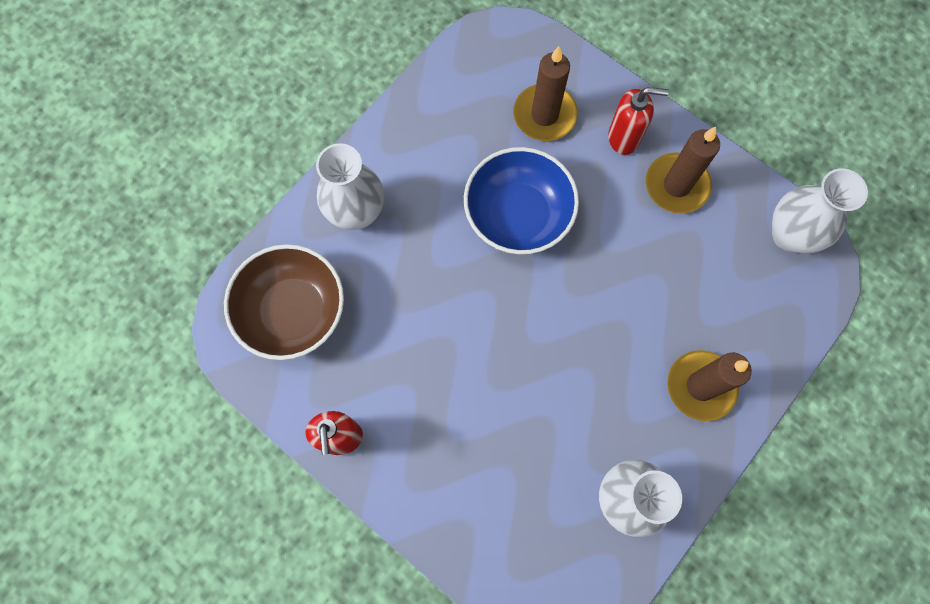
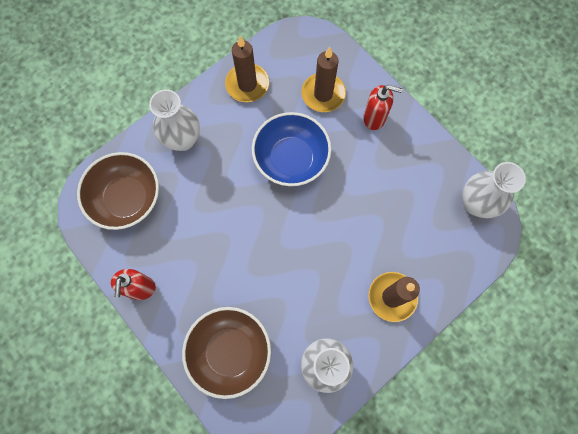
camera: 10 degrees right, 0 degrees up
brown candle [646,127,720,214] -> brown candle moved to [225,36,269,102]
none -> brown bowl [182,307,271,399]

